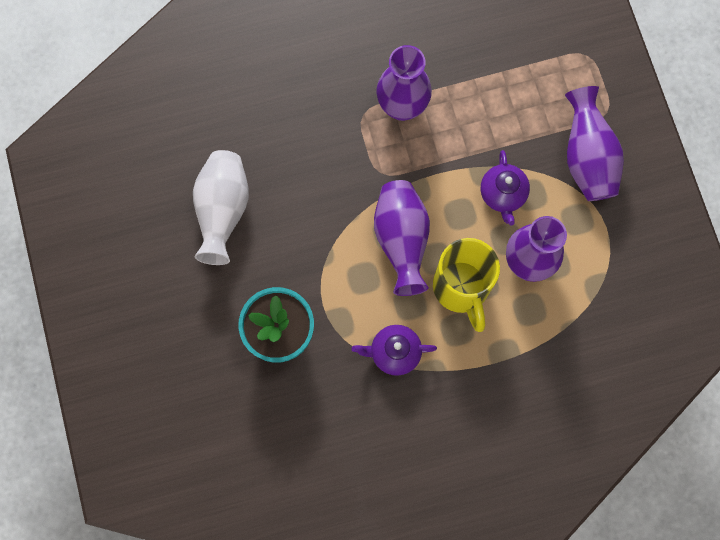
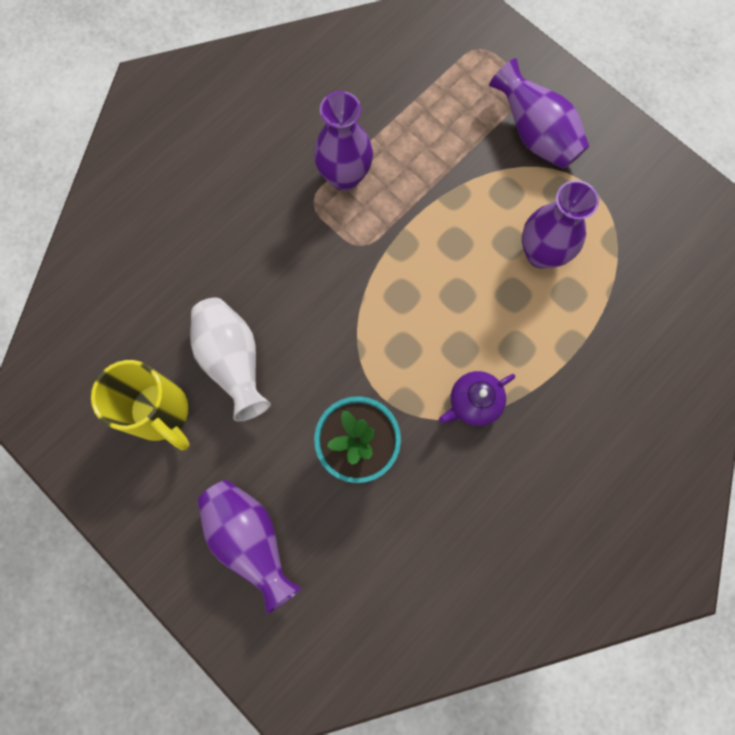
camera: 30 degrees left, 0 degrees up
purple vase [374,180,430,296] -> purple vase moved to [198,480,302,615]
yellow mug [433,238,500,332] -> yellow mug moved to [91,360,190,450]
purple teapot [481,150,530,225] -> none

